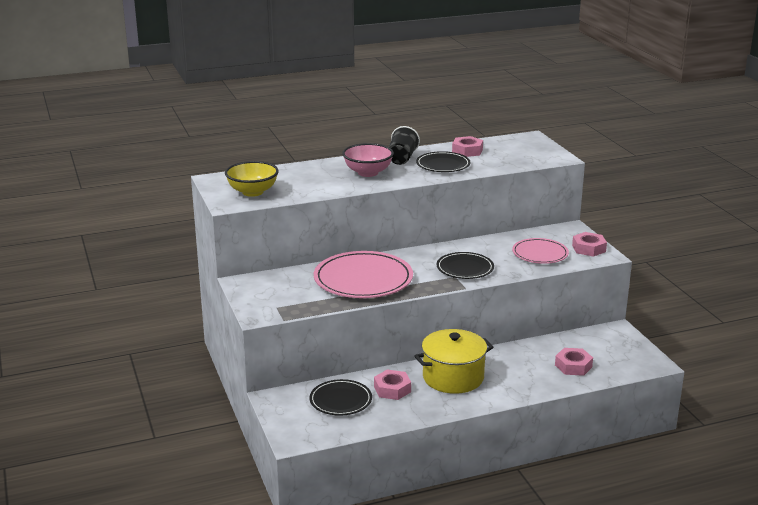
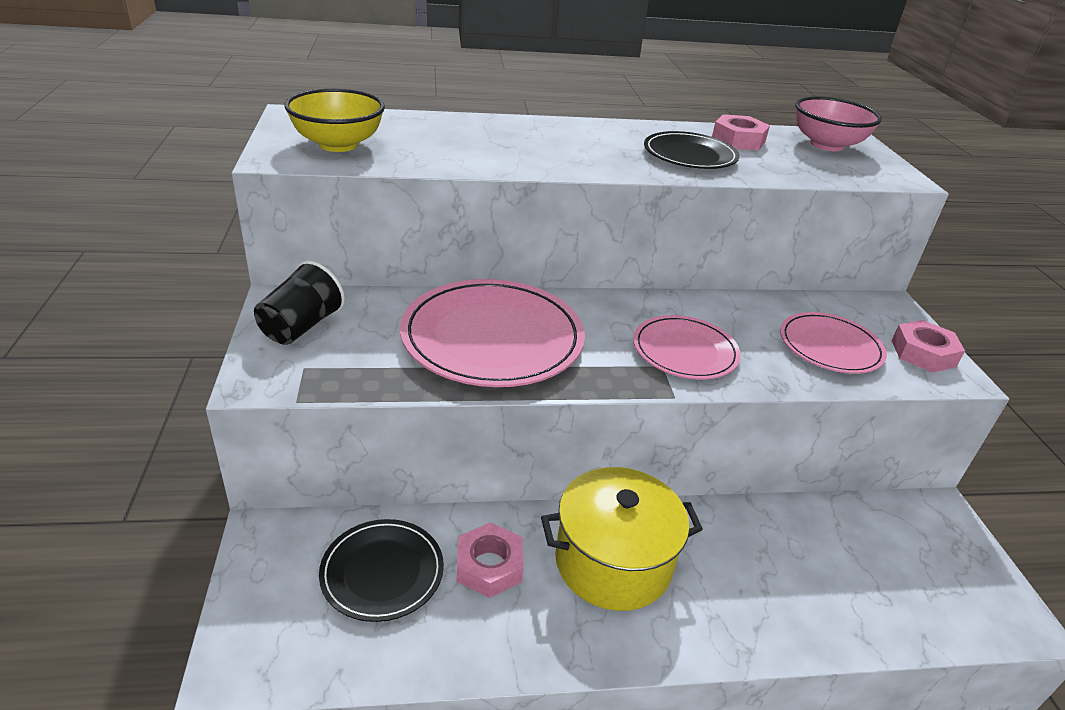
camera: 10 degrees right, 10 degrees up
pink bowl [342,143,394,177] -> pink bowl moved to [795,96,882,152]
black cup [389,126,420,165] -> black cup moved to [254,261,345,345]
black plate [436,252,494,279] -> pink plate [633,315,741,379]
pink nut [555,348,593,376] -> none

